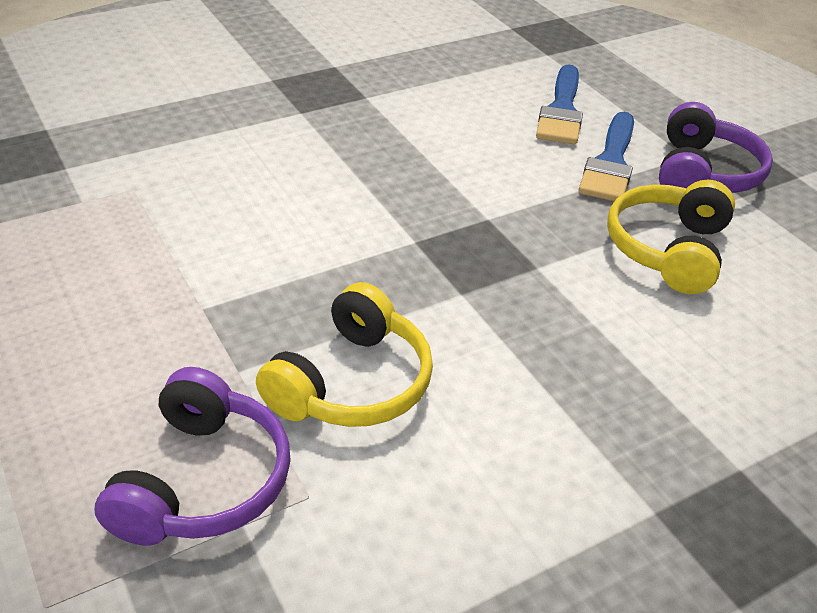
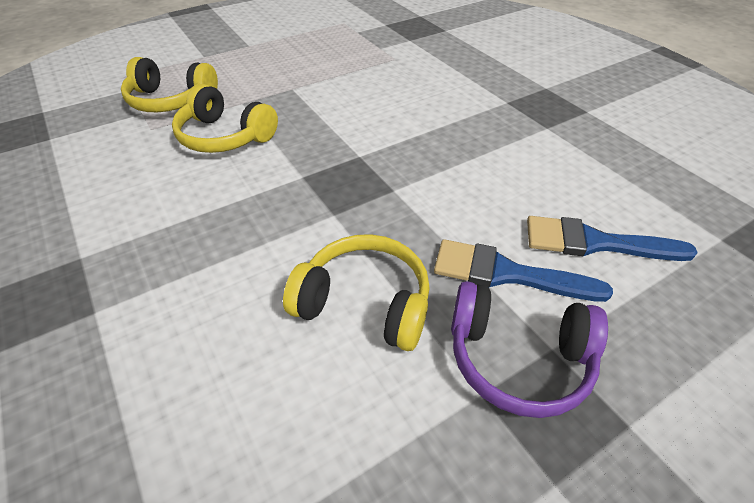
camera: 90 degrees right, 5 degrees up
purple headphones [94,367,291,546] -> yellow headphones [121,57,218,112]

